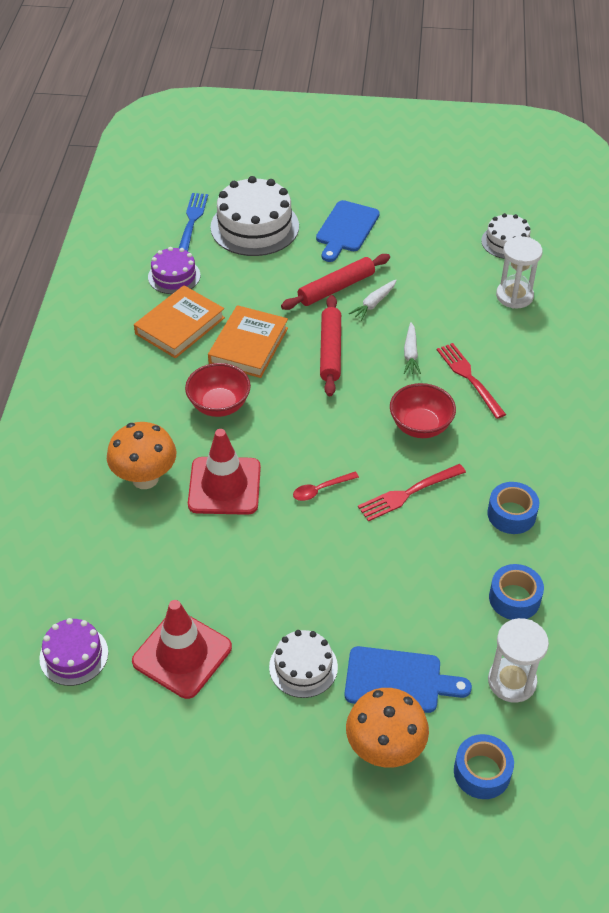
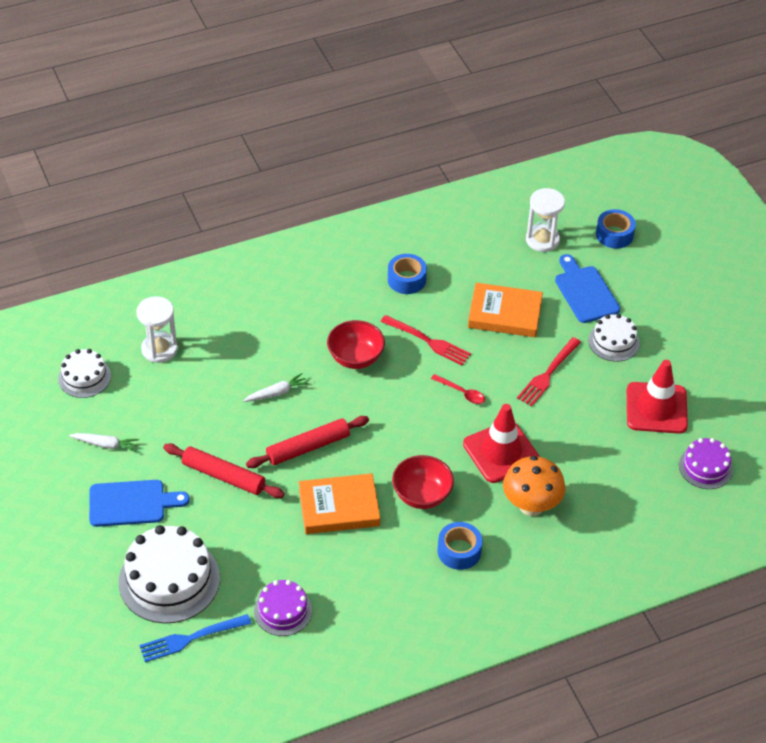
camera: 120 degrees left, 0 degrees up
orange book [134,285,225,358] -> orange book moved to [468,283,543,337]
orange mushroom [346,688,429,767] -> none
white carrot [349,280,397,321] -> white carrot moved to [69,433,139,452]
red fork [437,343,506,419] -> red fork moved to [517,337,581,406]
blue tape [489,564,544,620] -> blue tape moved to [438,522,482,570]

